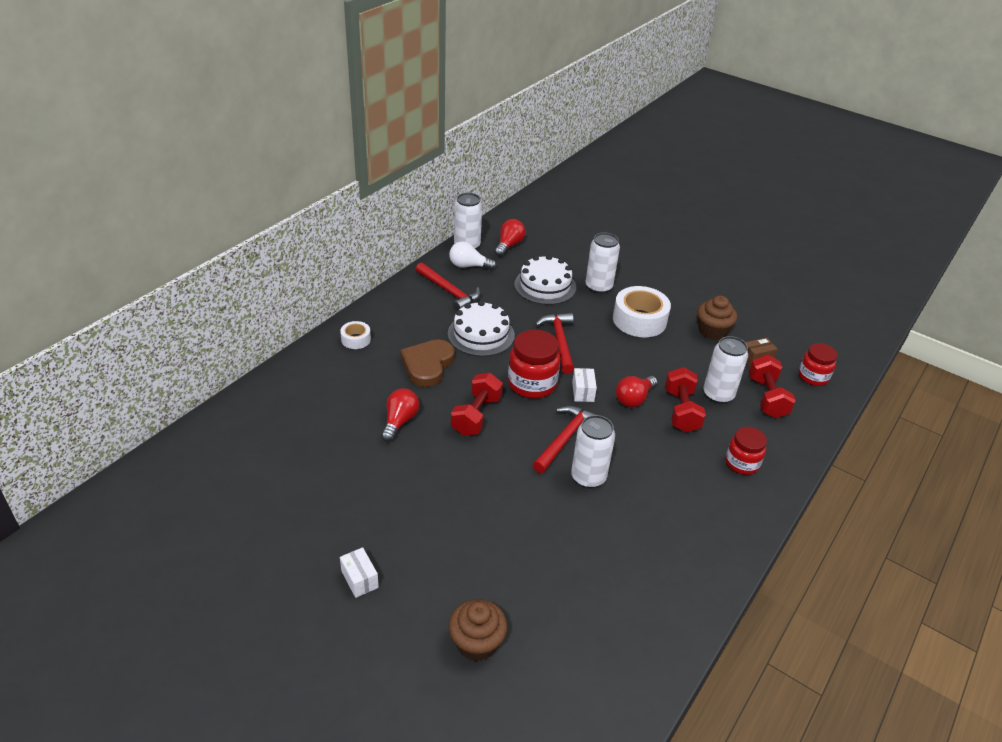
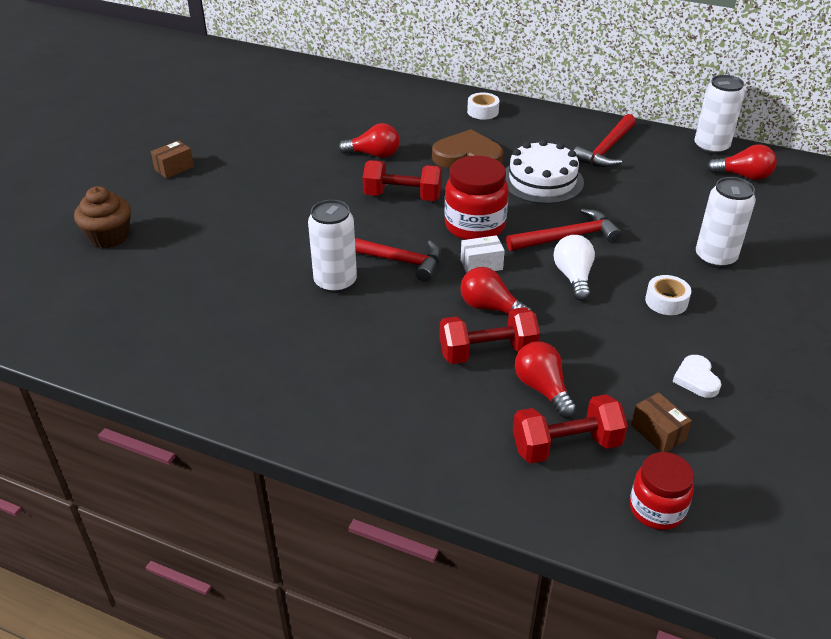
camera: 80 degrees right, 0 degrees up
white box [340,547,379,598] -> brown box [151,140,194,179]
white light bulb [449,241,497,270] -> white light bulb moved to [554,235,595,301]
white cake [514,255,576,305] -> none
white tape [613,286,671,337] -> white tape [645,275,691,315], size x0.51
brown cupcake [697,295,737,340] -> white heart [673,355,722,398]
white can [703,336,748,404] -> red light bulb [515,342,577,418]
red jar [726,427,767,475] -> none

